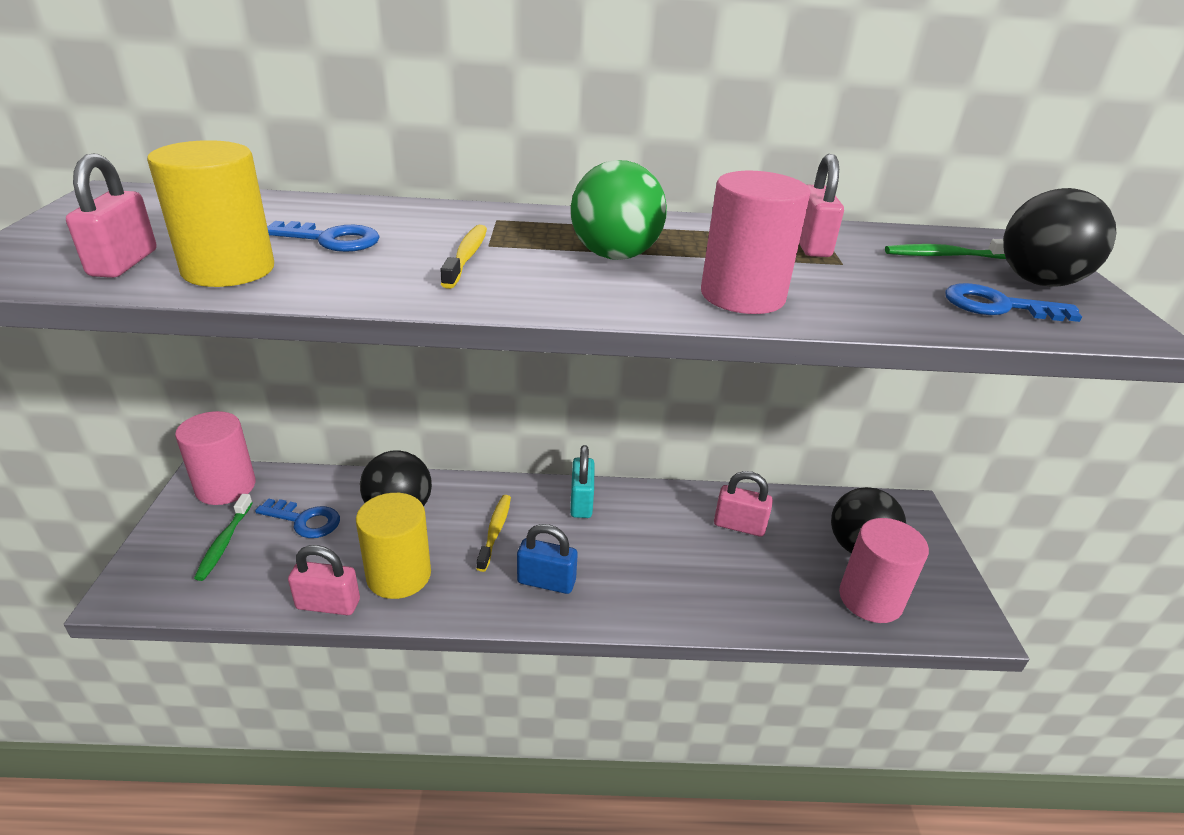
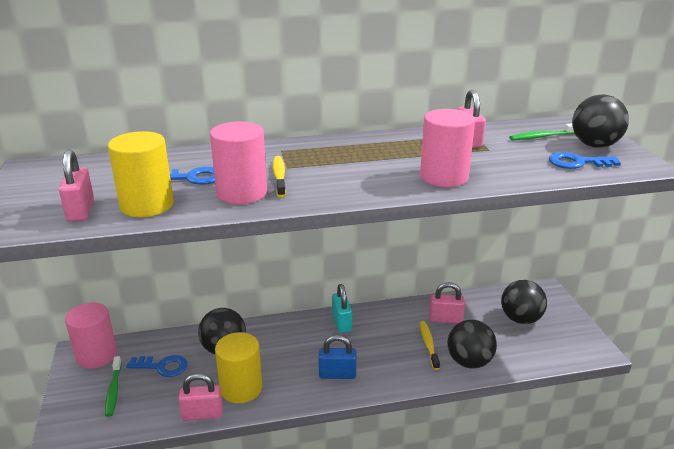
camera: 10 degrees left, 5 degrees down
yellow toothbrush [476,495,511,572] -> yellow toothbrush moved to [420,321,440,370]
green ball [571,160,667,260] -> none
pink cylinder [839,518,929,623] -> pink cylinder moved to [210,121,267,204]
none -> black ball [448,320,497,369]

